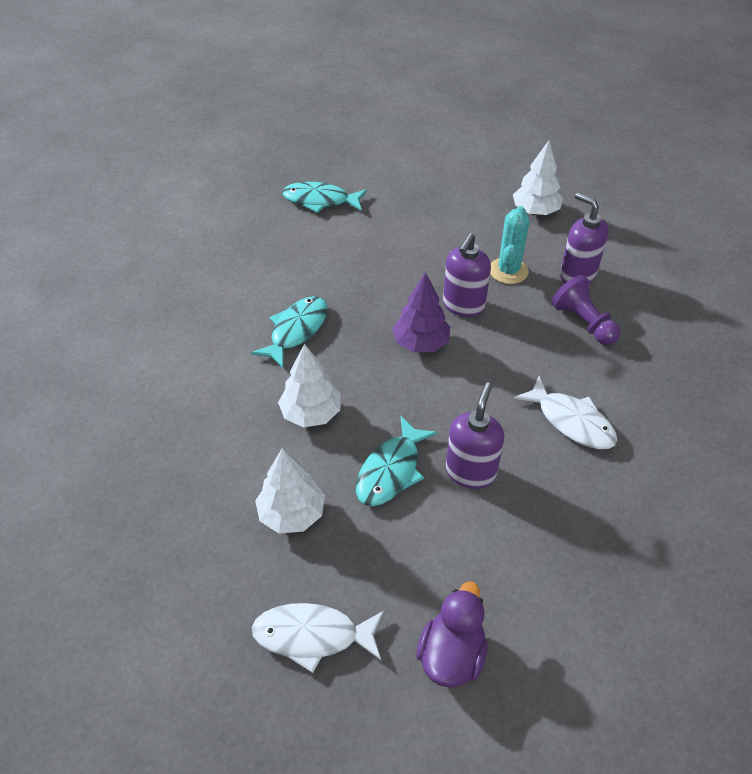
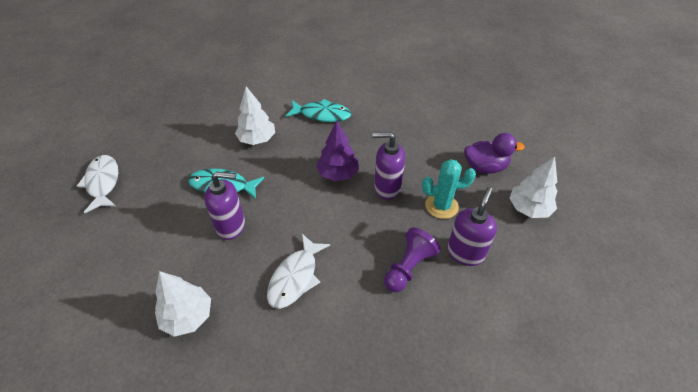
camera: 70 degrees right, 0 degrees up
white tree [255,449,325,534] -> white tree moved to [155,271,211,337]
turquoise fish [282,182,367,213] -> none
purple duck [416,581,488,688] -> purple duck moved to [464,133,525,174]

